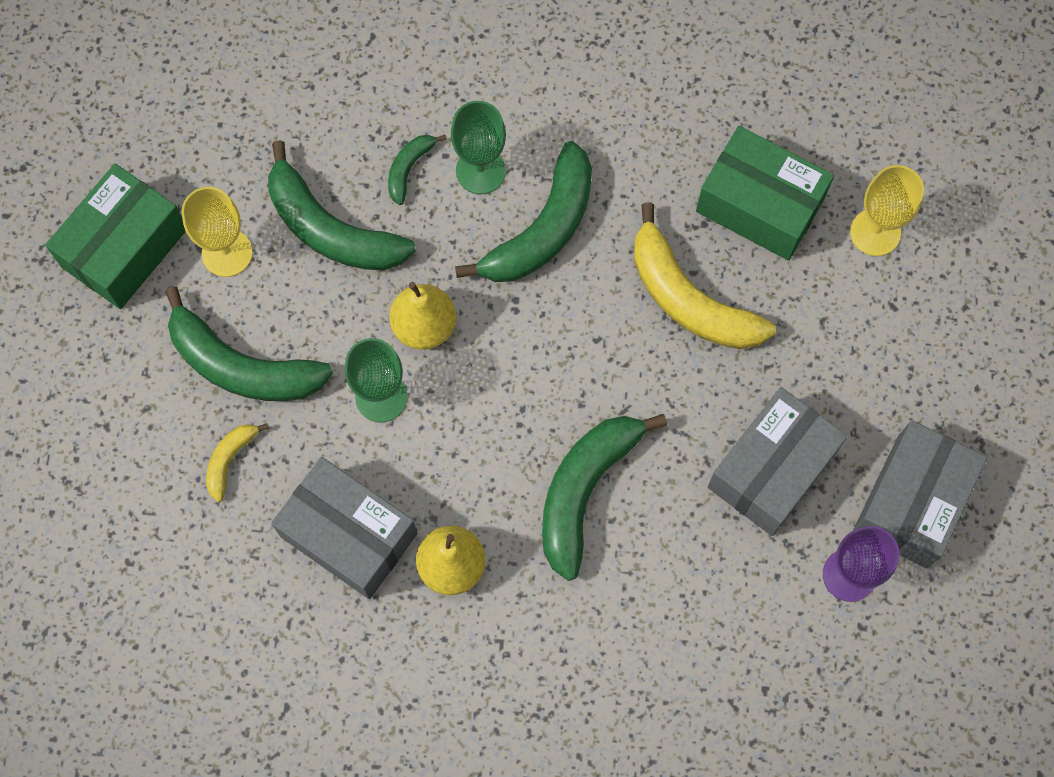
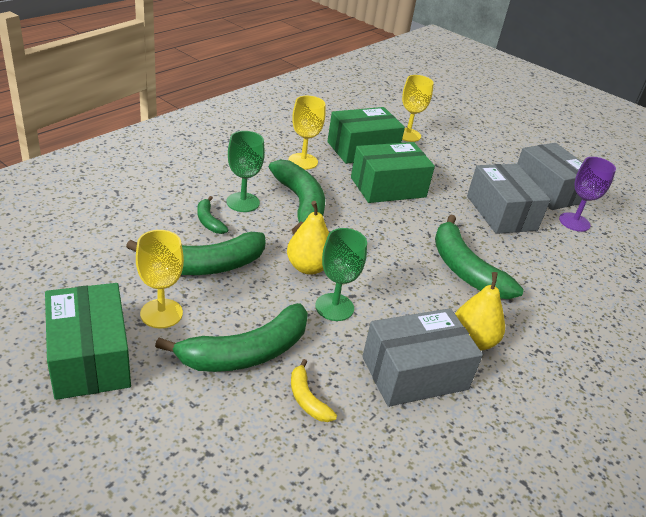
camera: 60 degrees left, 35 degrees down
yellow banana [634,202,776,349] -> green box [351,142,435,203]
none -> yellow goblet [289,96,325,169]

